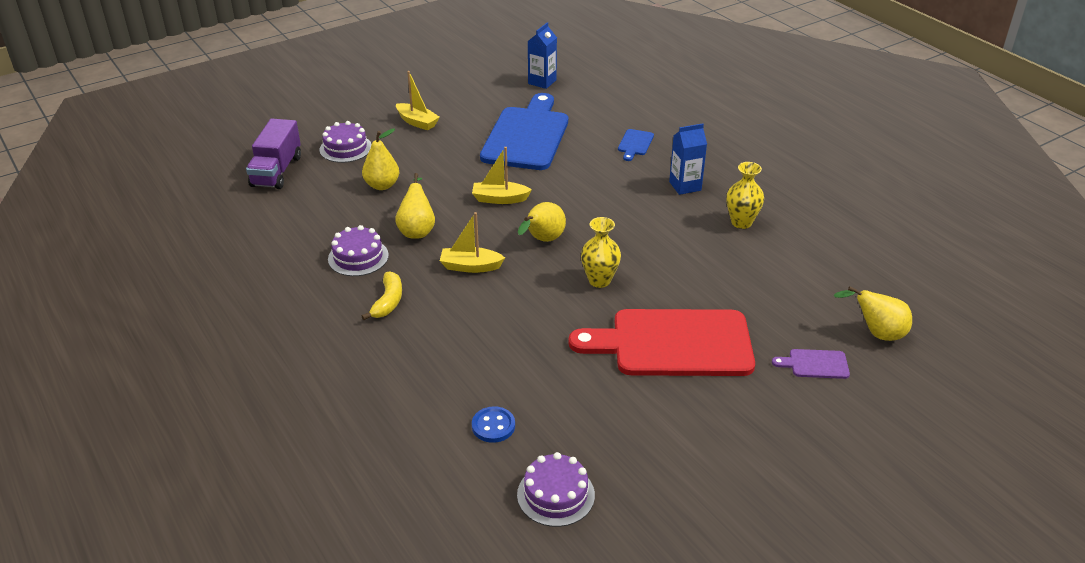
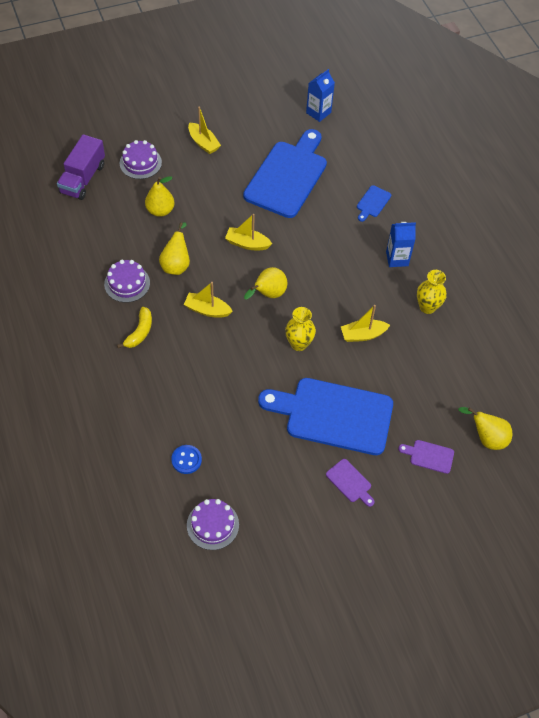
camera: 10 degrees right, 20 degrees up
red cutting board [569,309,755,376] -> blue cutting board [258,378,393,455]
none -> purple cutting board [326,459,375,507]
none -> yellow boat [341,305,390,342]

